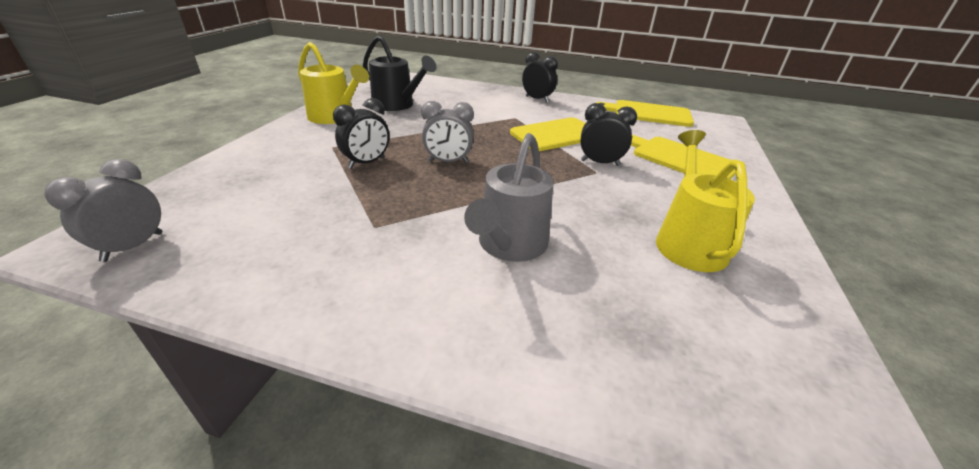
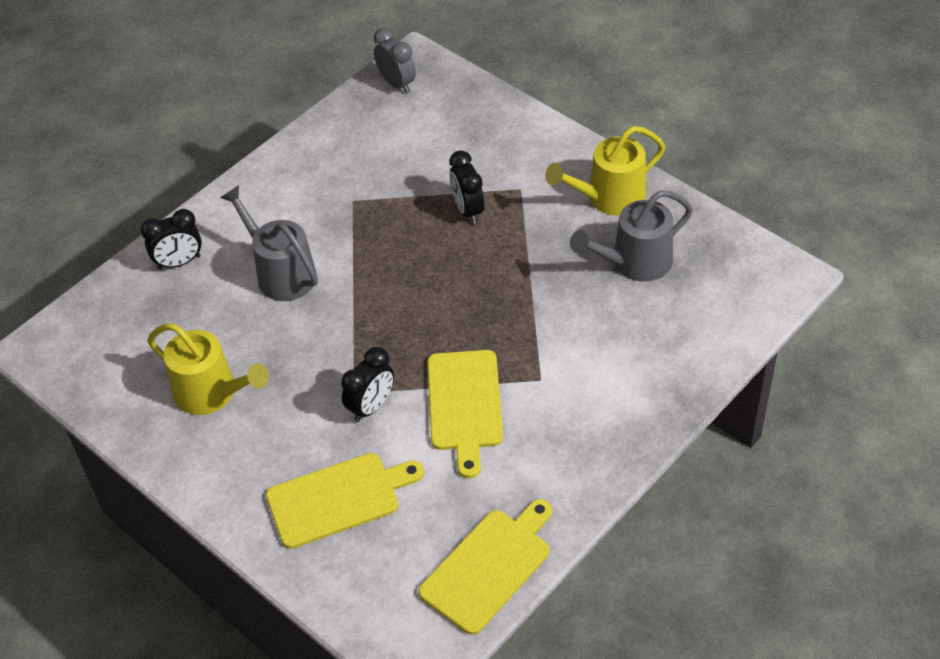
camera: 120 degrees right, 15 degrees up
black watering can [363,35,437,111] -> grey watering can [570,190,693,282]
grey clock [421,101,474,163] -> none
black clock [522,51,558,103] -> black clock moved to [141,209,202,270]

